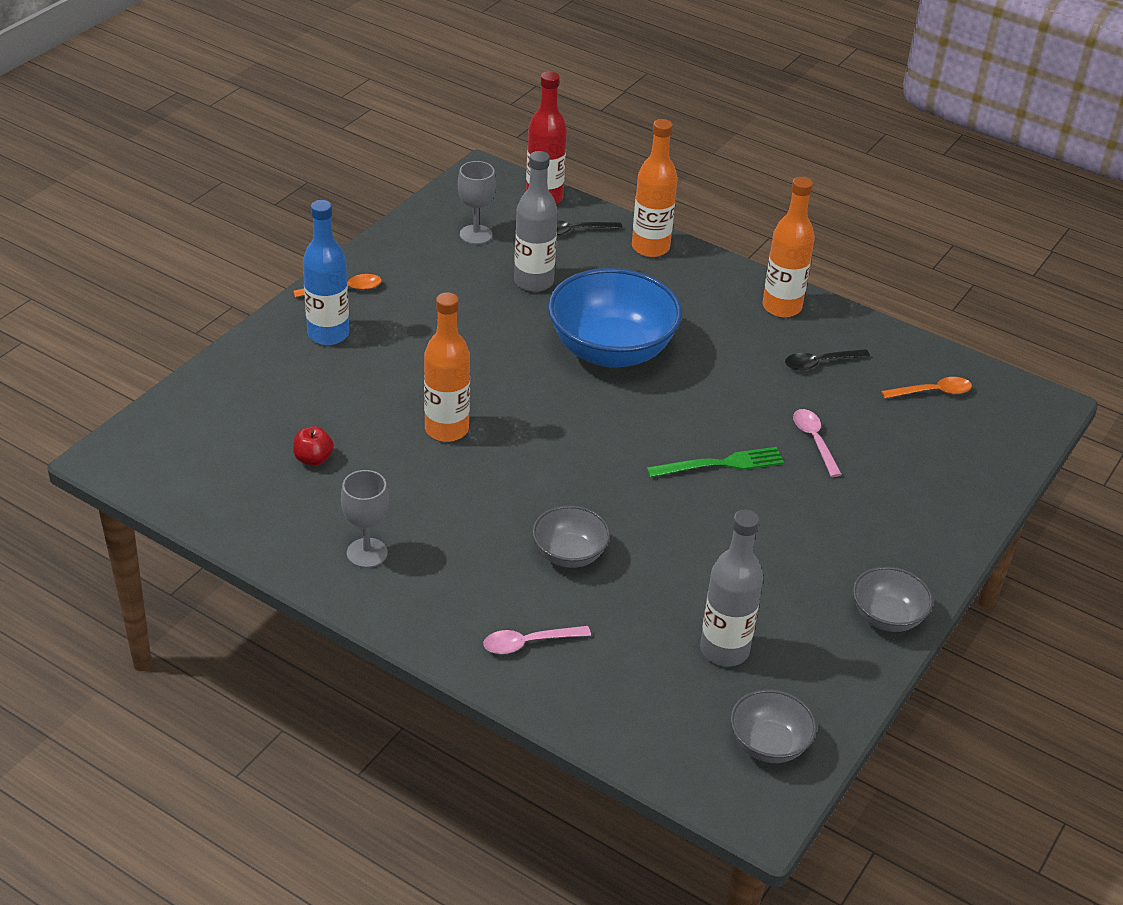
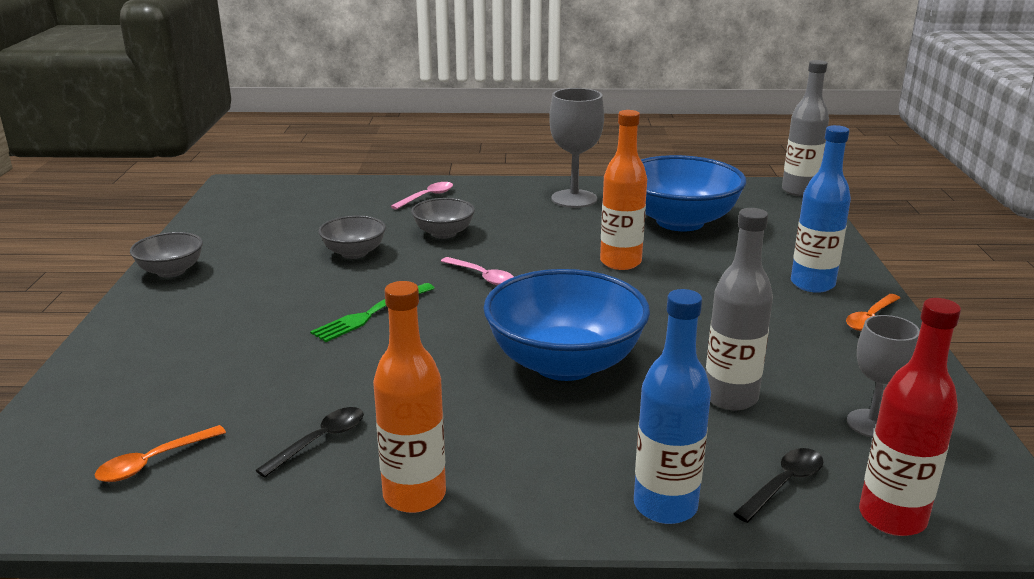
camera: 150 degrees right, 15 degrees down
red apple [293,426,334,466] -> blue bowl [641,155,746,231]
grey goblet [341,470,389,568] -> grey goblet [549,88,604,208], size x1.51
orange bottle [632,119,678,257] -> blue bottle [634,289,711,524]
grey bottle [700,510,763,667] -> grey bottle moved to [782,60,829,197]
grey bowl [730,689,817,763] -> grey bowl moved to [319,215,386,259]
pink spoon [793,409,842,477] -> pink spoon moved to [441,257,514,285]

